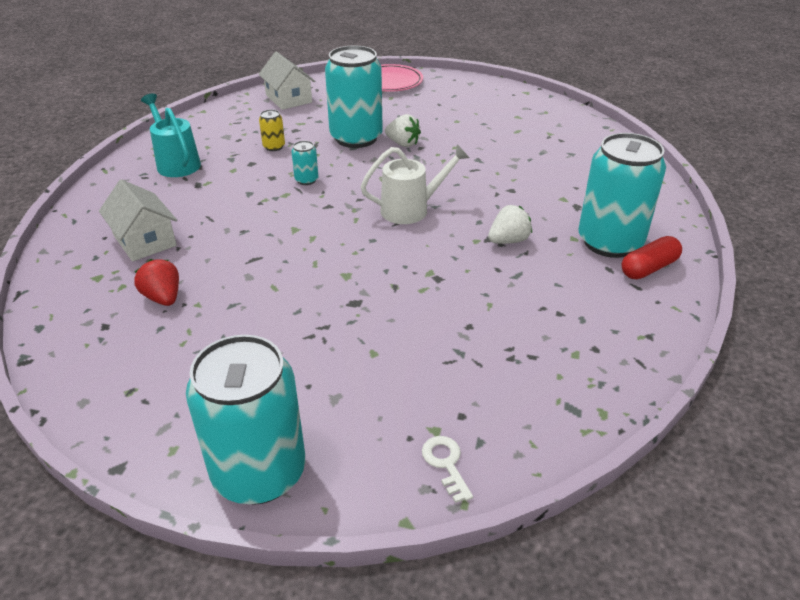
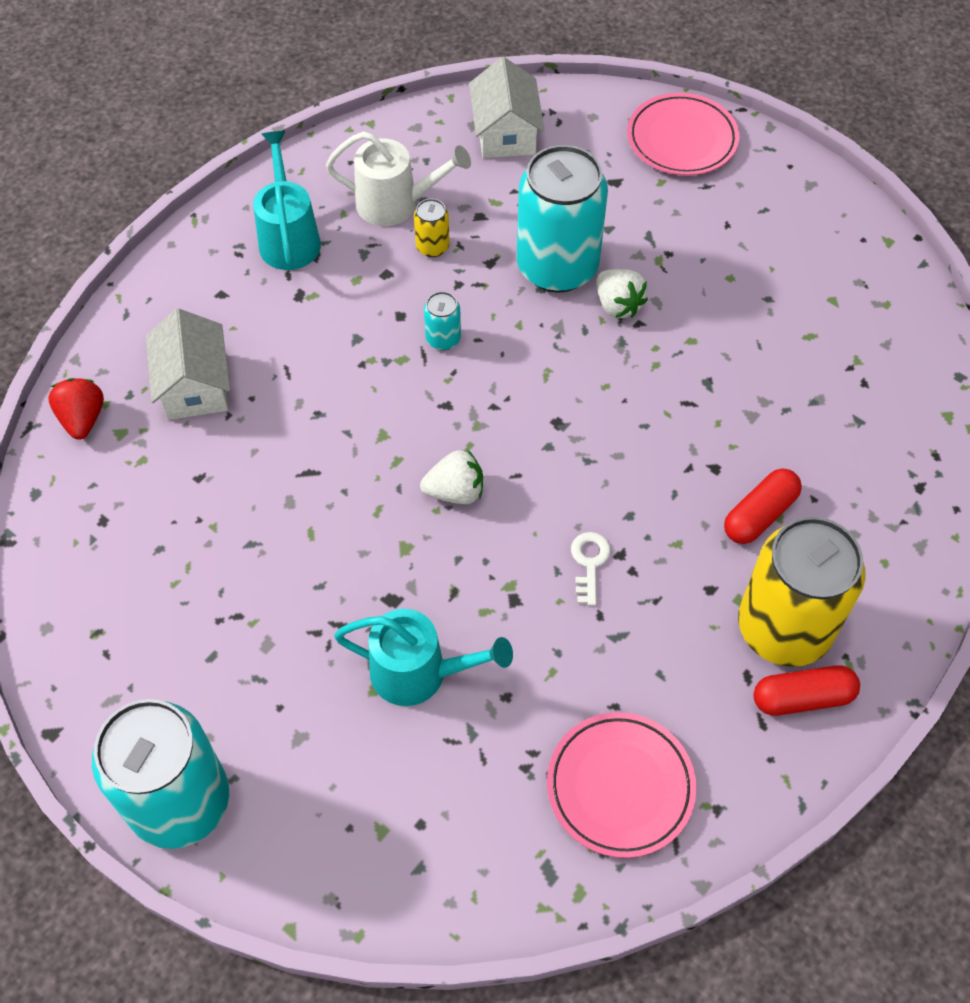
camera: 25 degrees right, 20 degrees up
red strawberry [134,259,179,306] -> red strawberry moved to [48,378,104,440]
white watering can [360,144,469,224] -> white watering can moved to [326,131,471,226]
white key [422,436,473,503] -> white key moved to [571,532,610,606]
white strawberry [488,205,532,244] -> white strawberry moved to [420,450,483,504]
turquoise can [578,133,666,258] -> yellow can [738,517,865,667]
none -> turquoise watering can [334,609,513,706]
none -> pink plate [547,712,696,858]
none -> red capsule [724,468,802,544]

